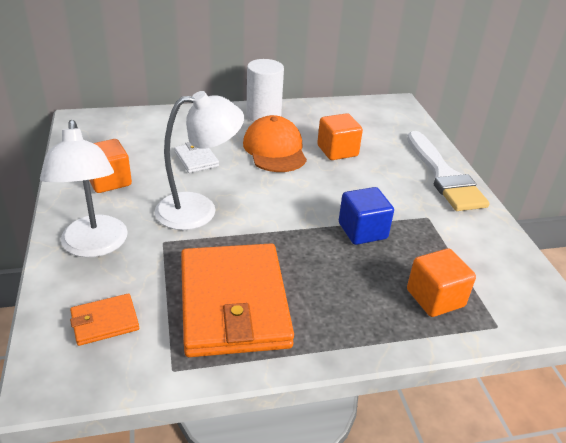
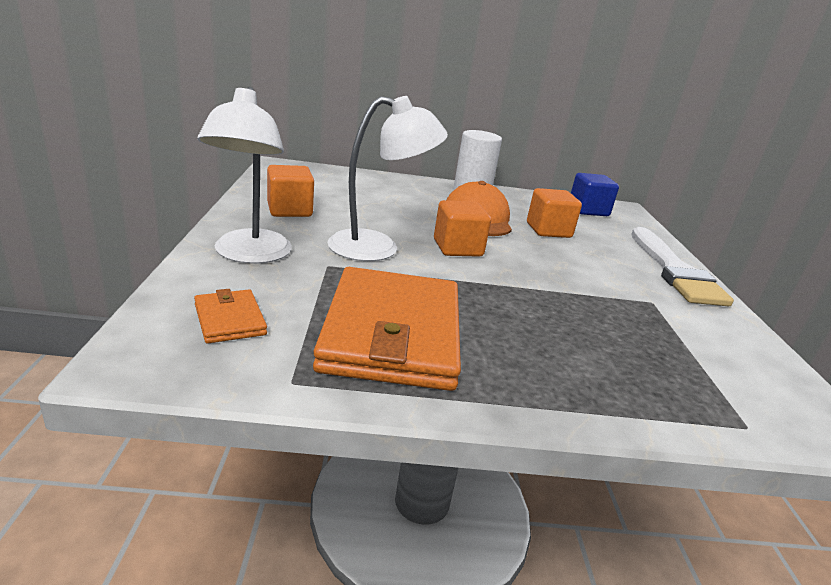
camera: 10 degrees right, 10 degrees down
orange wallet [70,293,139,346] -> orange wallet turned 75 degrees clockwise [194,289,267,343]
white wallet [174,142,219,173] -> none
blue cube [339,187,394,245] -> blue cube moved to [571,173,619,216]
orange cube [407,248,476,317] -> orange cube moved to [434,200,491,257]

